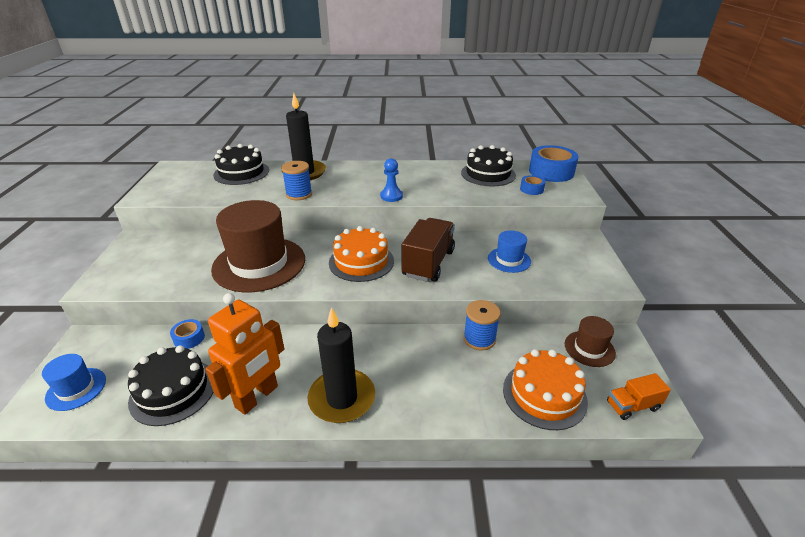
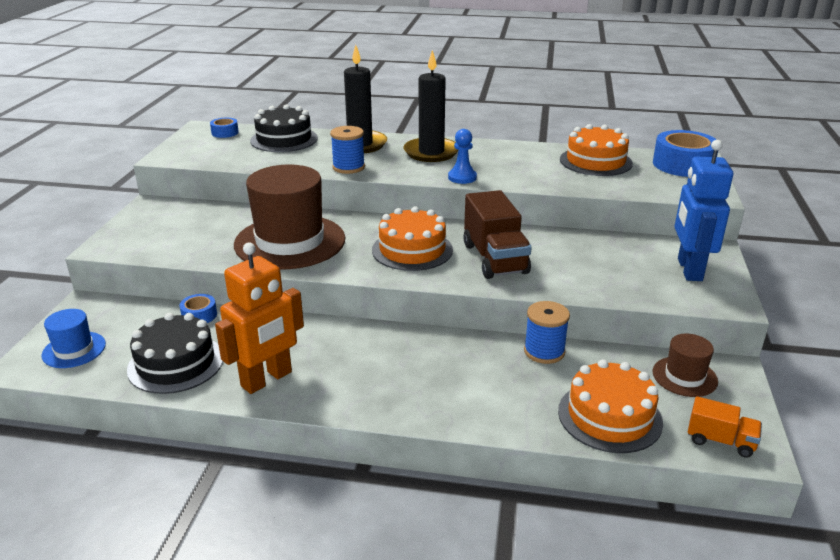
camera: 10 degrees right, 5 degrees down
black candle [307,307,375,423] -> black candle moved to [403,50,458,162]
brown truck [402,218,455,282] -> brown truck turned 135 degrees clockwise [463,190,532,279]
black cake [461,145,516,186] -> orange cake [560,124,633,176]
blue hat [488,230,531,273] -> none
blue tape [520,175,546,195] -> blue tape moved to [210,118,239,138]
orange truck [607,373,671,420] -> orange truck turned 150 degrees counterclockwise [688,396,762,458]
none -> blue robot [675,140,733,281]

